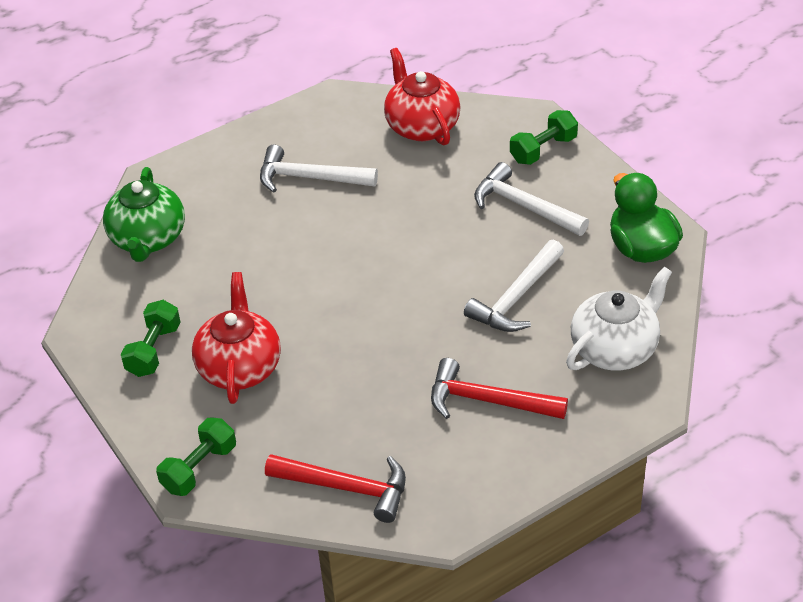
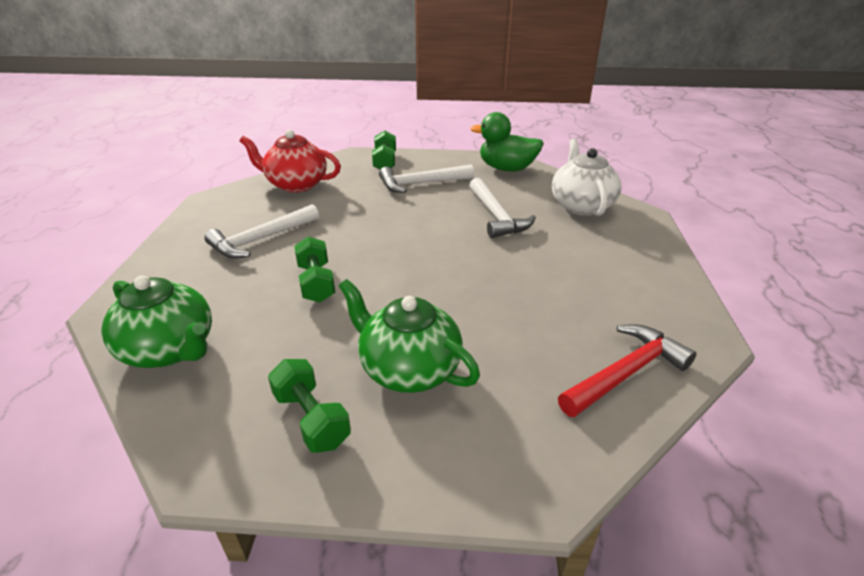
camera: 55 degrees left, 10 degrees down
green dumbbell [156,417,236,496] -> green dumbbell moved to [294,236,335,303]
red teapot [192,272,281,404] -> green teapot [339,279,480,393]
red hammer [431,358,568,419] -> none

